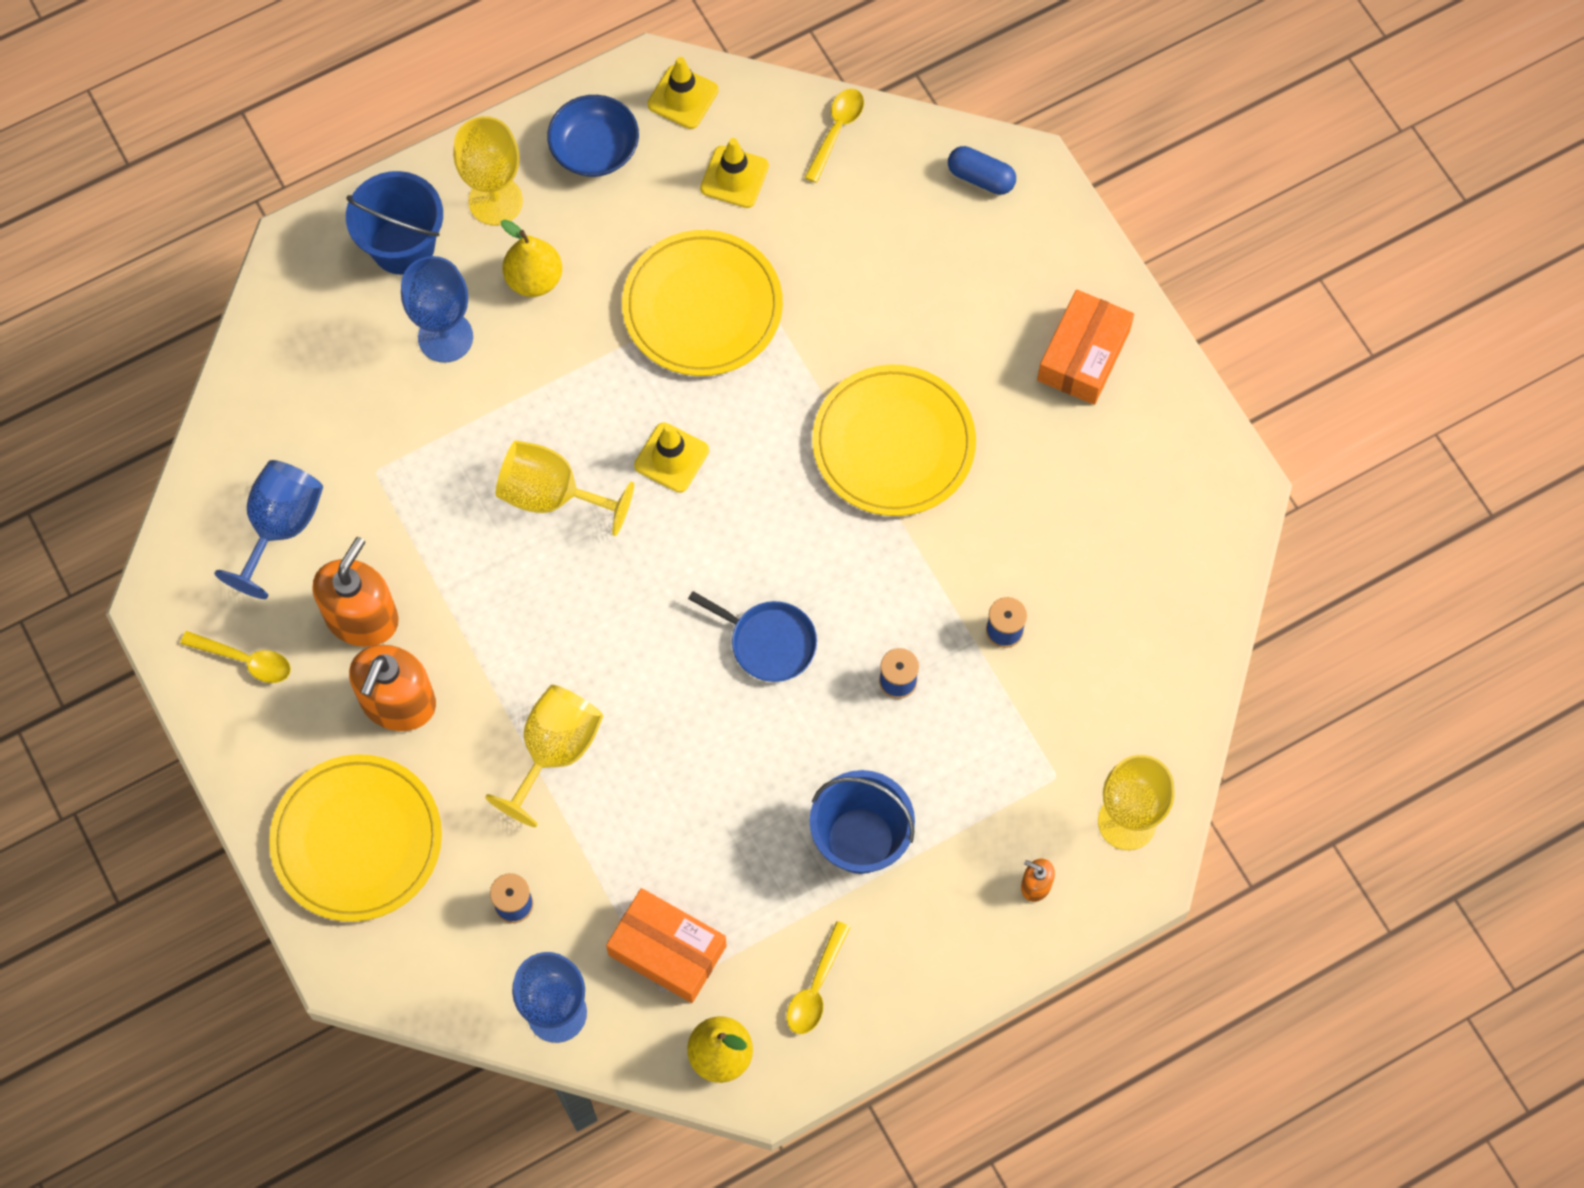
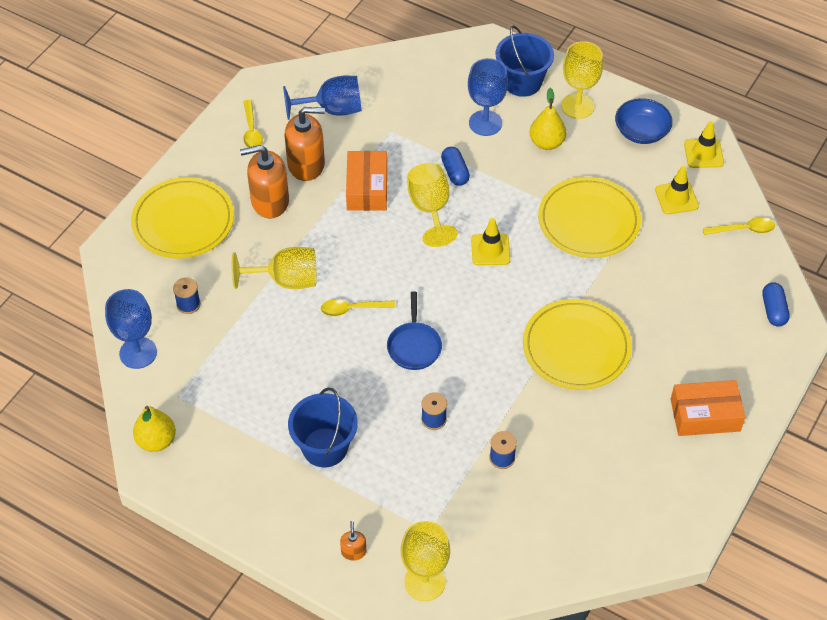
camera: 60 degrees right, 15 degrees down
orange box [606,888,727,1003] -> orange box moved to [346,151,387,211]
yellow spoon [787,921,850,1034] -> yellow spoon moved to [321,299,395,316]
none -> blue capsule [441,147,470,186]

